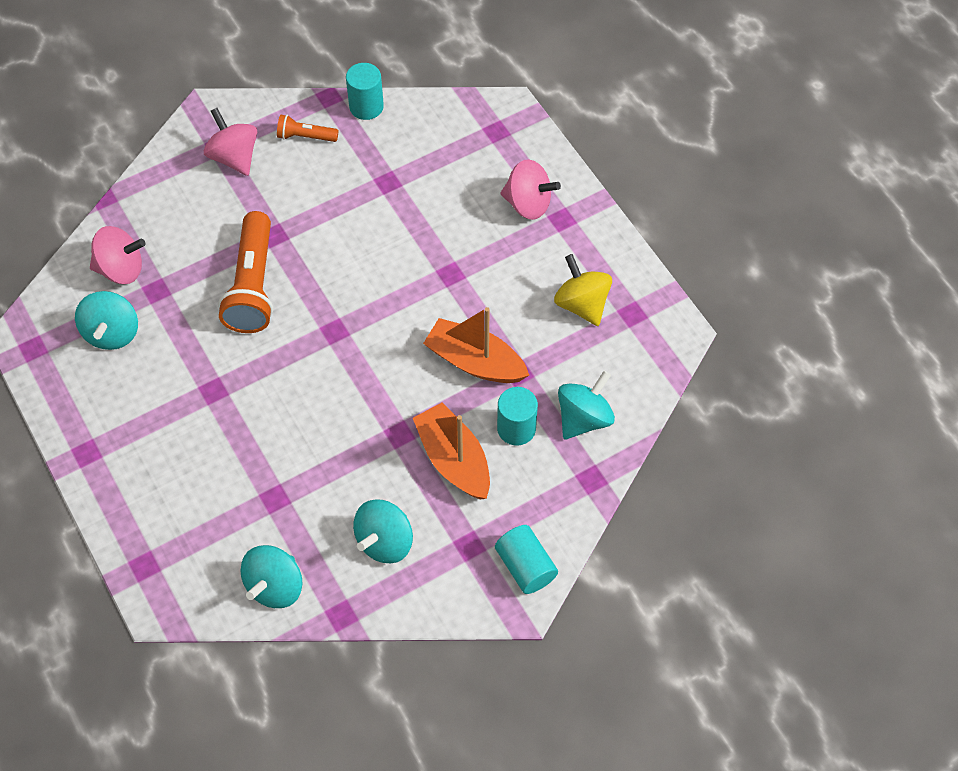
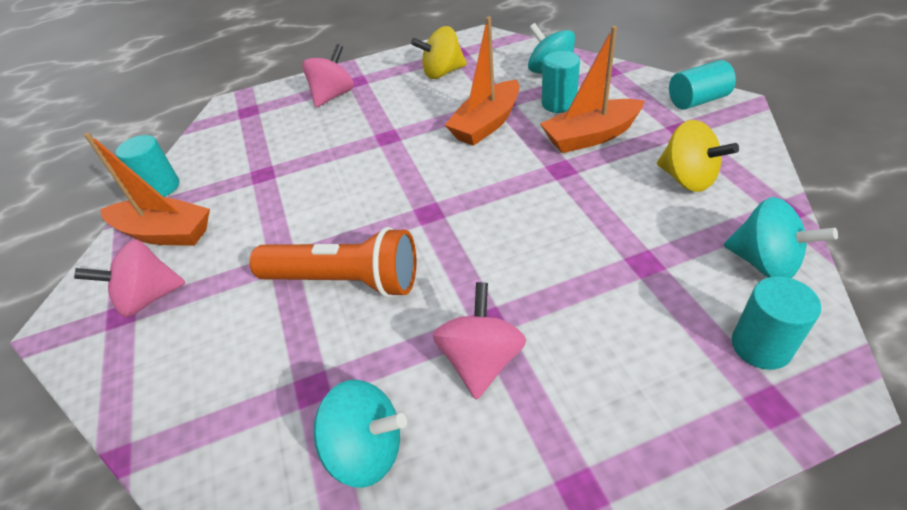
camera: 75 degrees left, 15 degrees down
pink spinning top [90,226,146,284] -> pink spinning top moved to [433,282,526,400]
orange flashlight [277,115,338,142] -> orange boat [84,132,210,246]
turquoise spinning top [353,500,413,563] -> yellow spinning top [657,120,739,192]
none -> turquoise cylinder [732,276,821,370]

